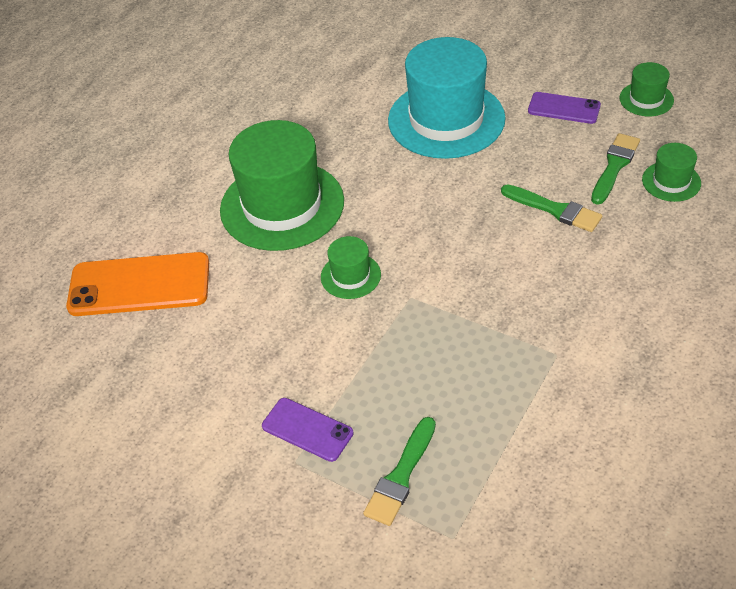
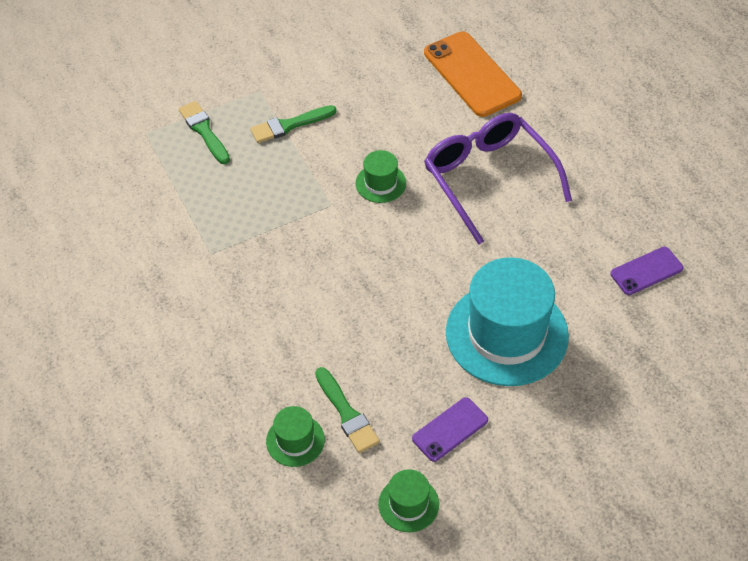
camera: 120 degrees right, 5 degrees up
orange phone [66,252,209,316] -> orange phone turned 60 degrees counterclockwise [424,31,522,117]
green hat [220,120,344,251] -> purple glasses [424,113,572,245]
purple phone [262,398,354,462] -> purple phone moved to [610,247,683,295]
green brush [501,184,602,232] -> green brush moved to [250,105,337,143]

